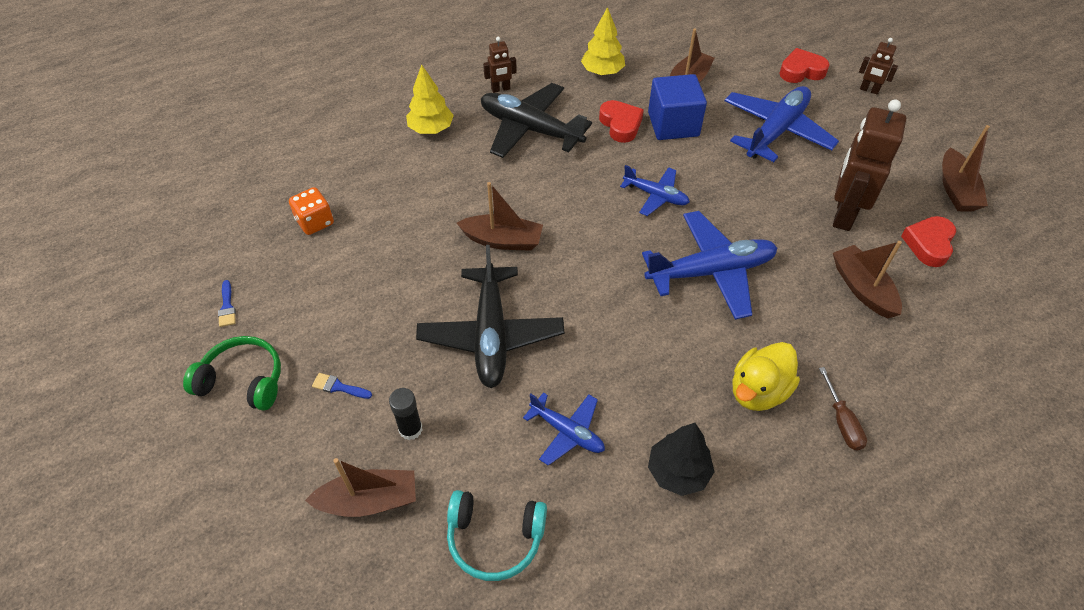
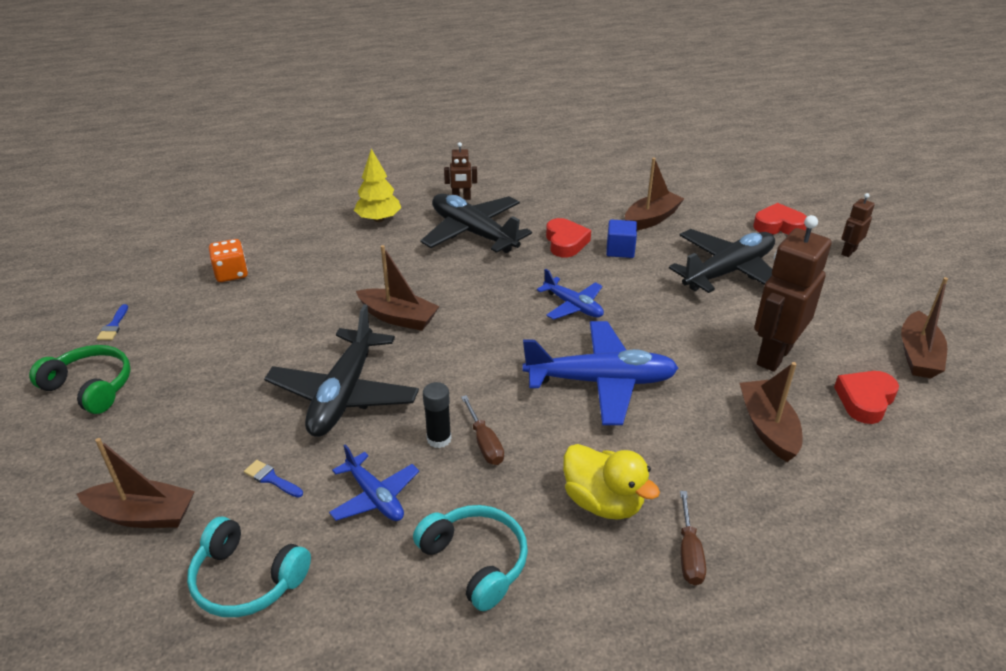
camera: 15 degrees right, 15 degrees down
blue brush [312,373,372,399] -> blue brush moved to [244,460,303,497]
black glue stick [389,388,422,440] -> black glue stick moved to [423,382,451,448]
yellow tree [581,7,625,75] -> none
blue cube [648,74,707,140] -> blue cube [606,219,637,258], size x0.59
black tree [648,423,715,496] -> turquoise headphones [413,505,528,611]
blue plane [725,86,839,162] -> black plane [669,229,775,293]
yellow duck [732,342,800,411] -> yellow duck turned 105 degrees counterclockwise [563,444,660,519]
brown robot [859,38,898,95] -> brown robot turned 90 degrees clockwise [841,193,875,257]
none -> brown screwdriver [461,395,504,465]

